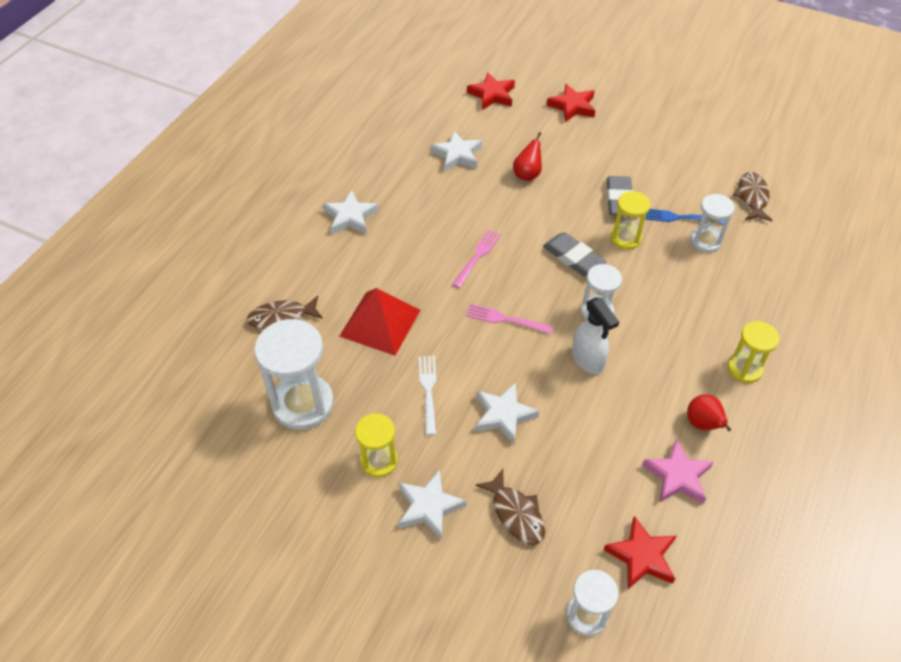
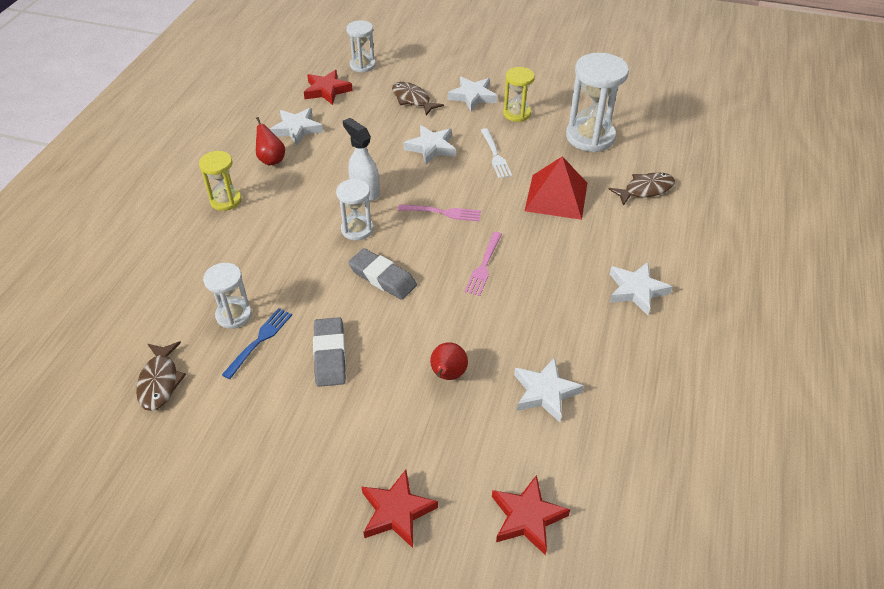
camera: 170 degrees right, 5 degrees down
yellow hourglass [610,191,650,250] -> none
pink star [642,439,714,504] -> white star [270,108,323,146]
blue fork [645,209,724,225] -> blue fork turned 60 degrees counterclockwise [222,308,292,379]

